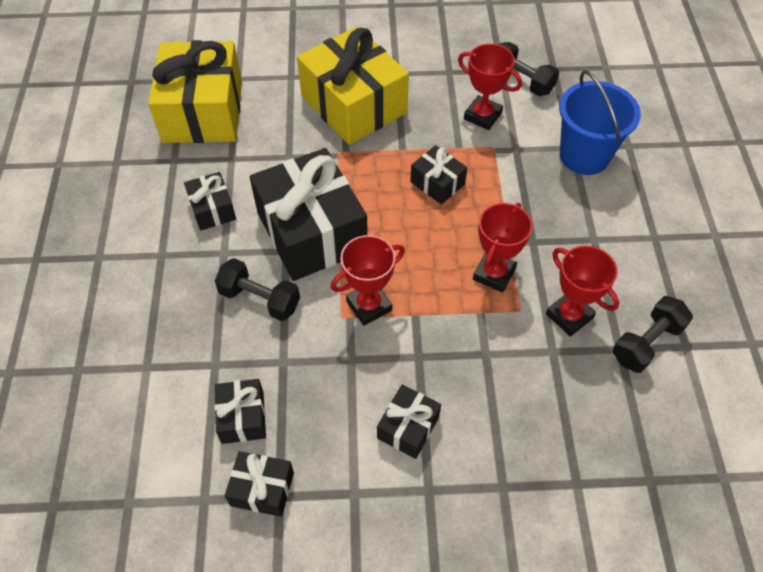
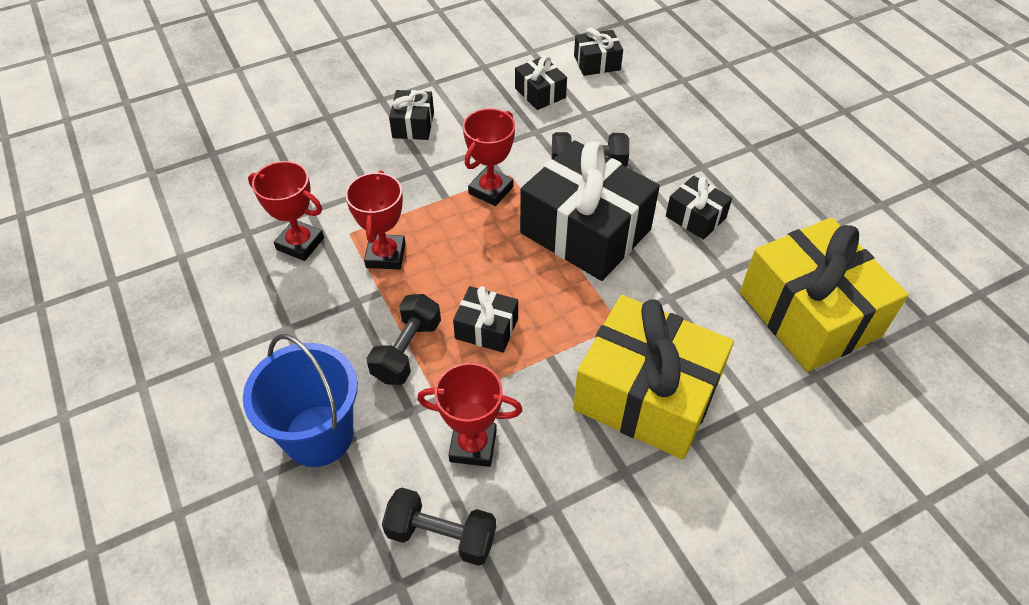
camera: 155 degrees right, 5 degrees down
black gift [225,451,294,517] -> black gift moved to [574,28,623,76]
black dumbbell [613,296,693,373] -> black dumbbell moved to [366,294,441,385]

